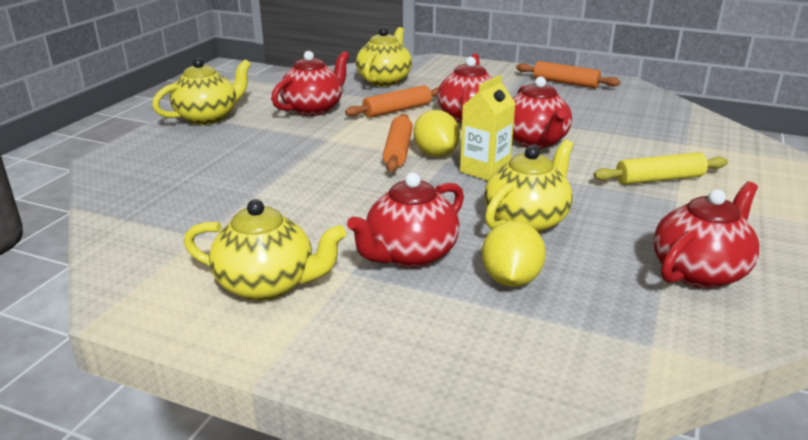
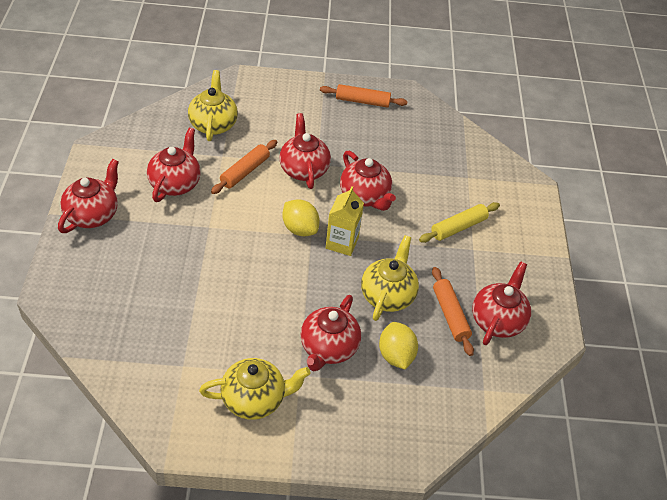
camera: 25 degrees left, 20 degrees up
yellow teapot [152,58,251,125] -> red teapot [58,159,119,233]
orange rolling pin [383,114,413,172] -> orange rolling pin moved to [432,267,474,356]

